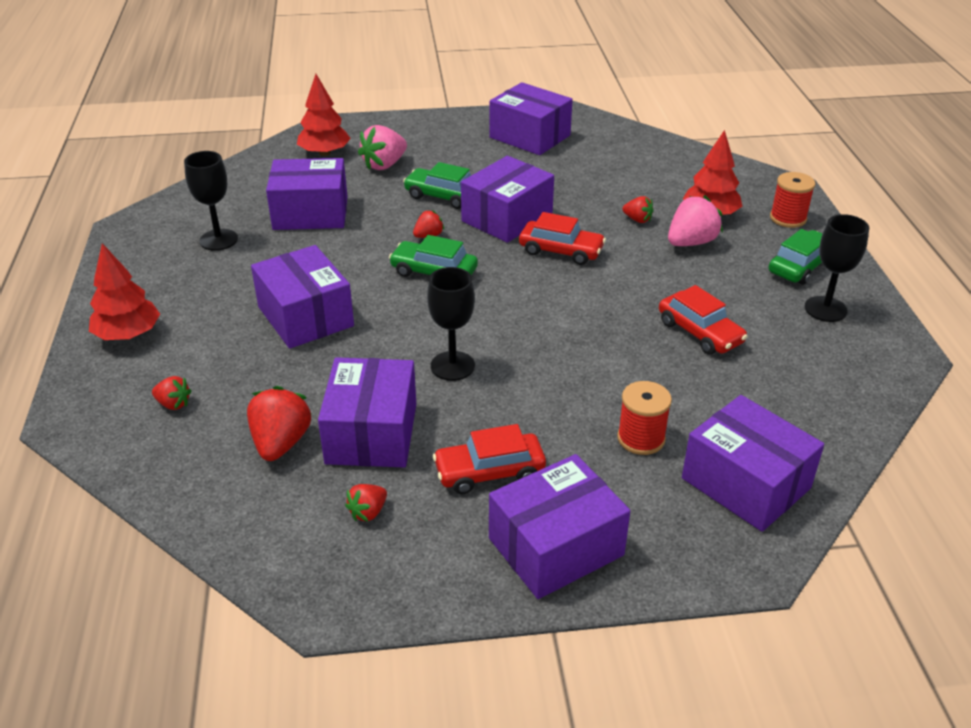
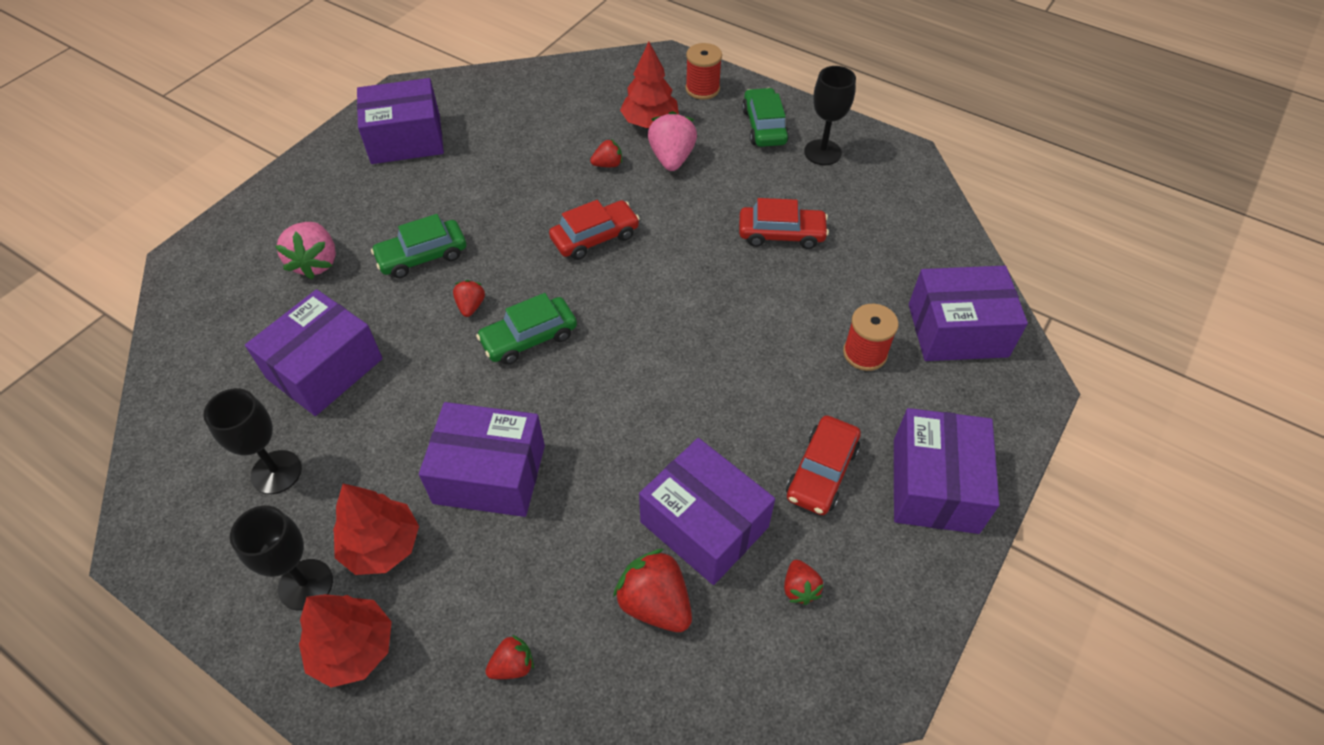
camera: 50 degrees left, 15 degrees up
red tree [297,74,351,156] -> red tree moved to [333,484,419,575]
black goblet [427,267,475,381] -> black goblet moved to [230,506,333,610]
purple box [461,156,554,243] -> none

